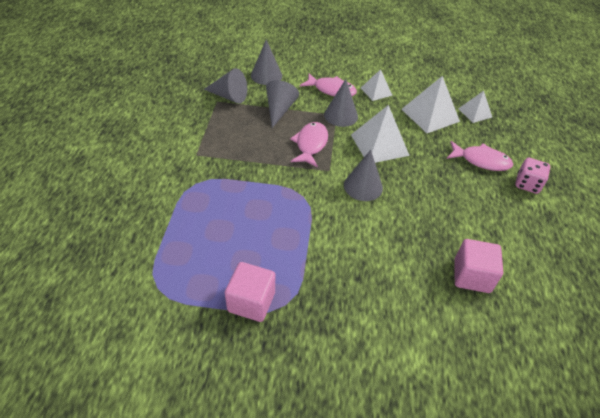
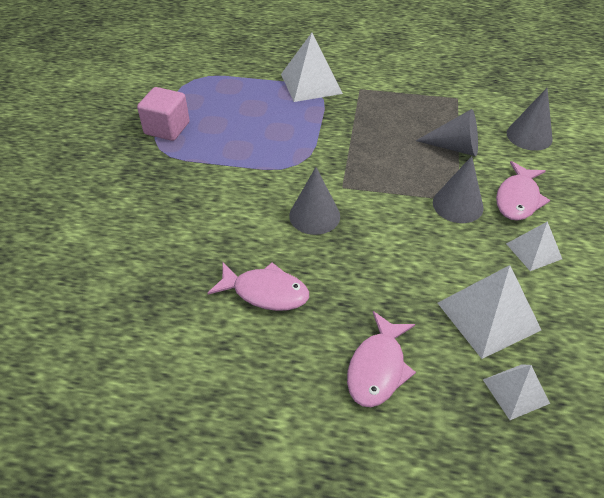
camera: 95 degrees right, 0 degrees up
grey cone [204,68,247,103] -> none
pink fish [290,122,328,167] -> pink fish moved to [208,262,309,311]
white pyramid [351,105,410,163] -> white pyramid moved to [281,33,343,102]
pink cube [454,239,503,293] -> none
pink dice [515,158,550,194] -> none

